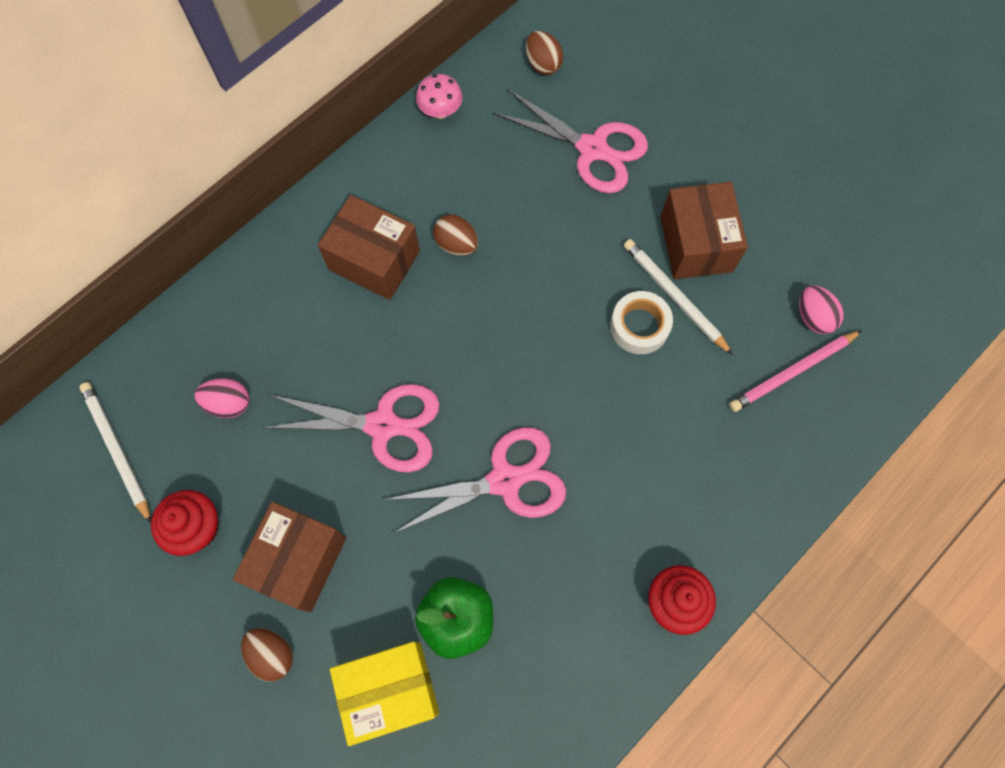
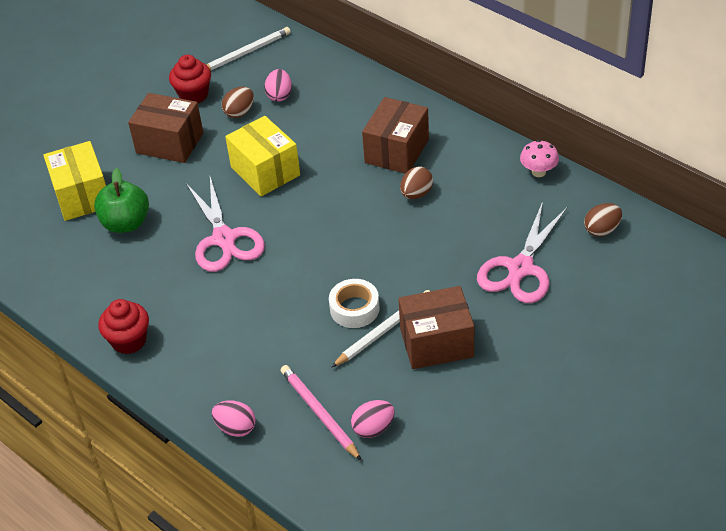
camera: 90 degrees right, 25 degrees down
brown egg [241,628,293,682] -> brown egg moved to [222,87,254,118]
pink scissors [261,384,440,472] -> yellow box [225,116,300,196]
none -> pink egg [212,400,255,437]

